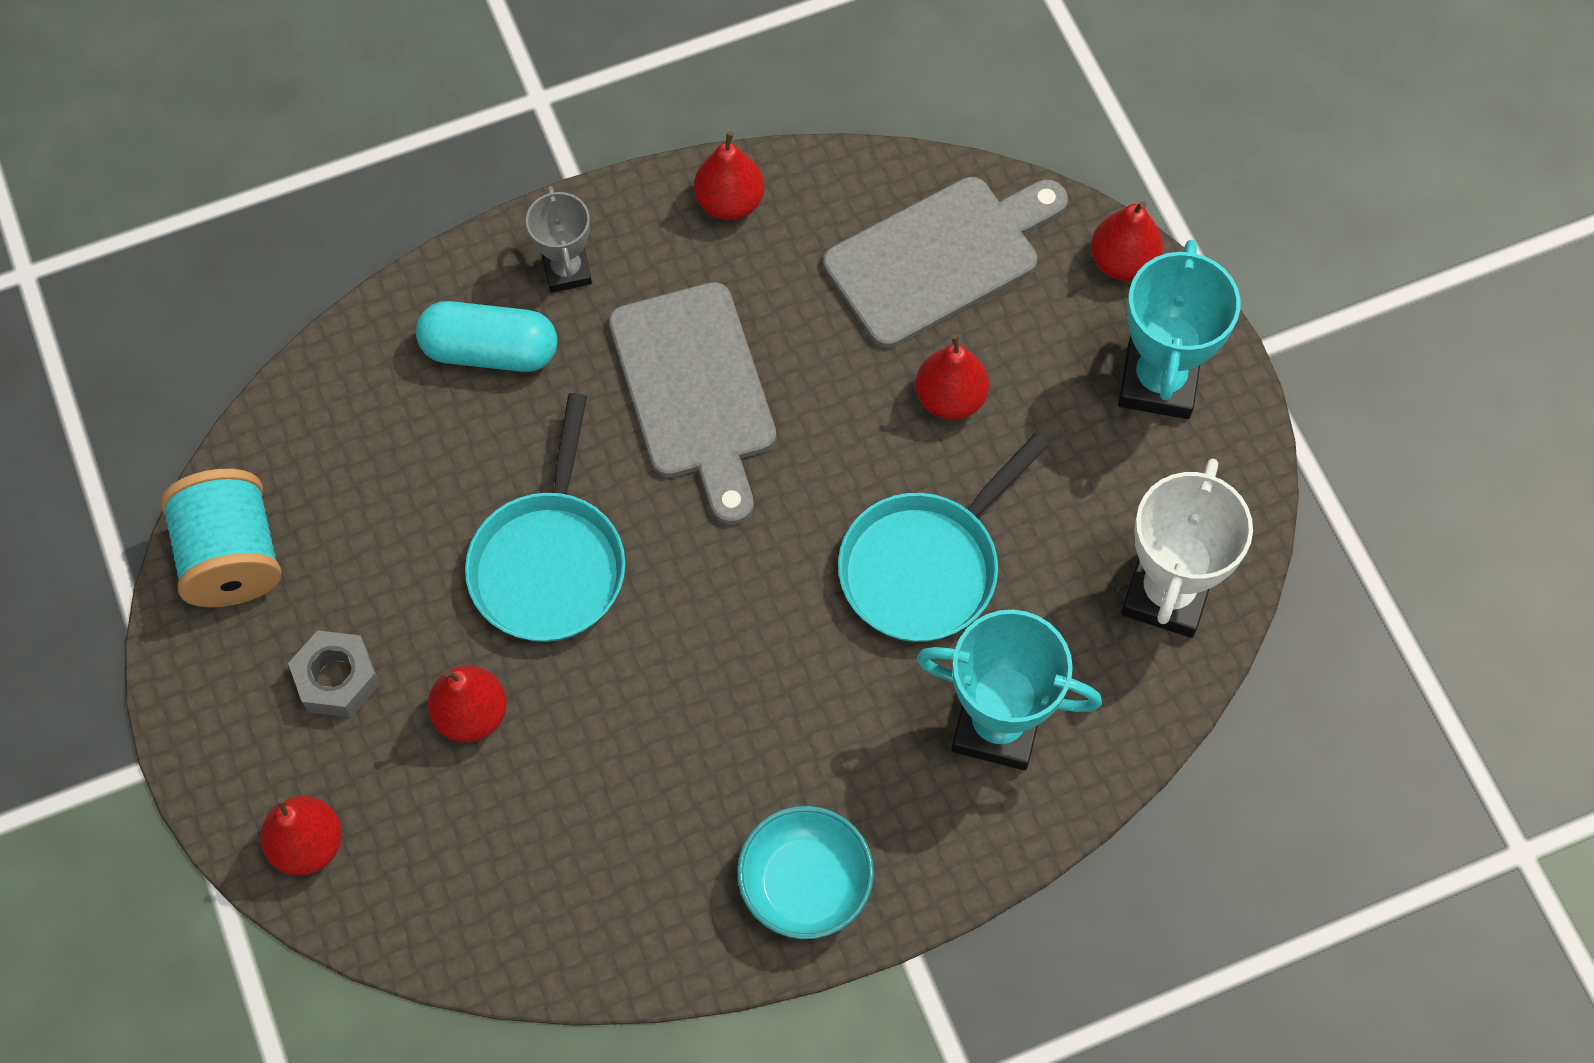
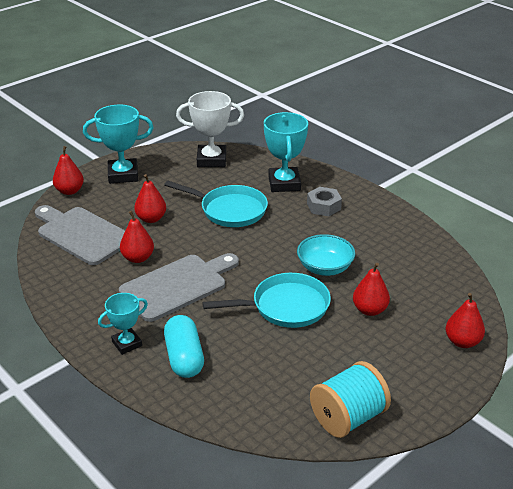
camera: 110 degrees left, 30 degrees down
grey nut [288,630,380,717] -> grey nut moved to [307,187,342,216]
grey trophy [526,186,592,293] -> turquoise trophy [98,293,148,355]
red pear [694,131,764,220] -> red pear moved to [120,211,154,263]
turquoise bowl [737,806,874,939] -> turquoise bowl moved to [297,234,355,276]

